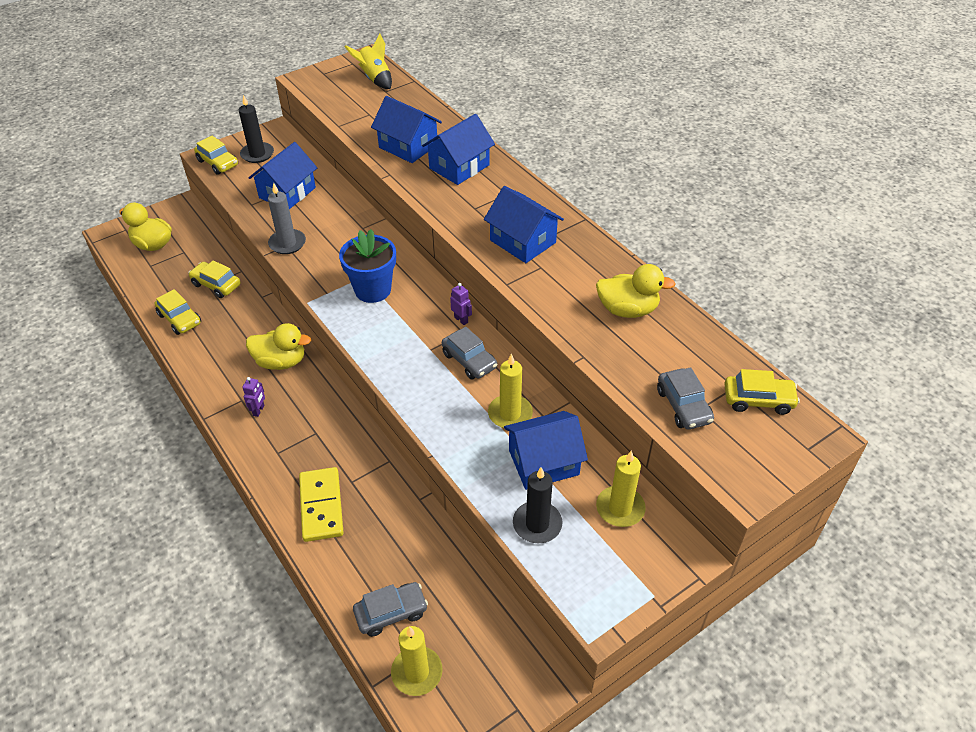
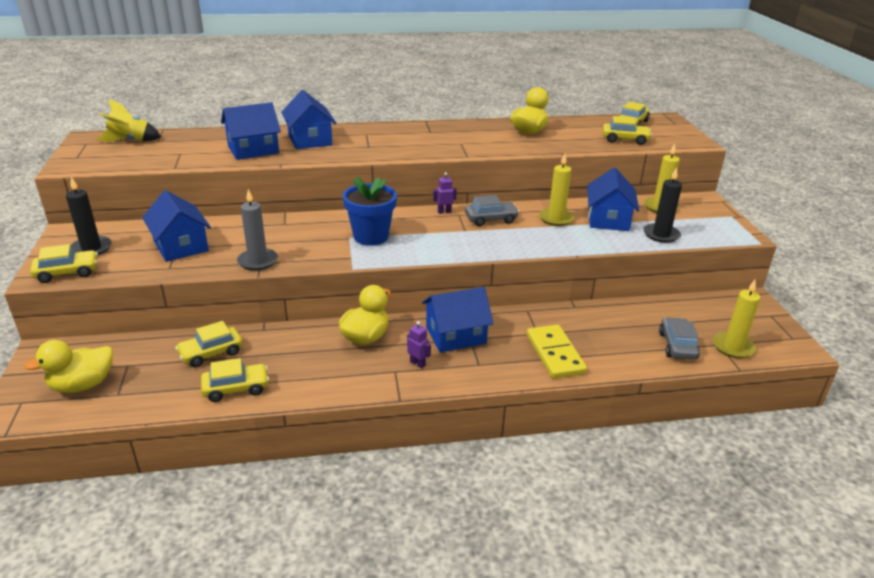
camera: 65 degrees left, 15 degrees down
yellow domino [299,467,344,542] -> yellow domino turned 60 degrees clockwise [527,325,587,379]
blue house [484,186,564,263] -> blue house moved to [422,287,494,353]
grey car [657,367,714,430] -> yellow car [603,116,652,145]

